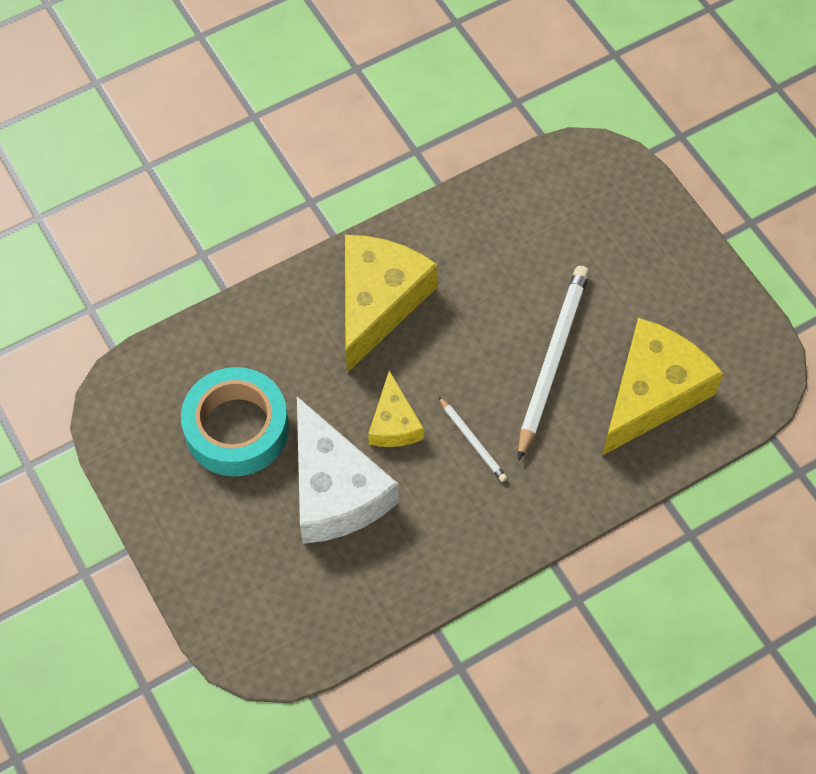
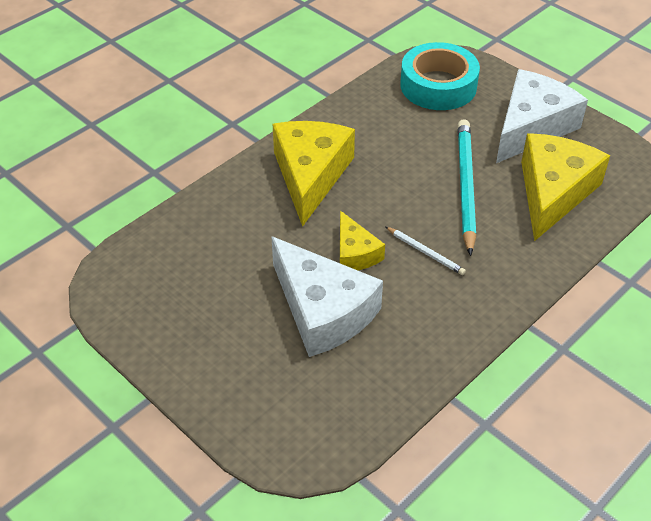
camera: 15 degrees left, 15 degrees down
turquoise tape [181,367,289,477] -> turquoise tape moved to [400,42,480,110]
white pencil [518,266,589,461] -> turquoise pencil [458,119,476,256]
none -> white cheese [496,69,588,163]

